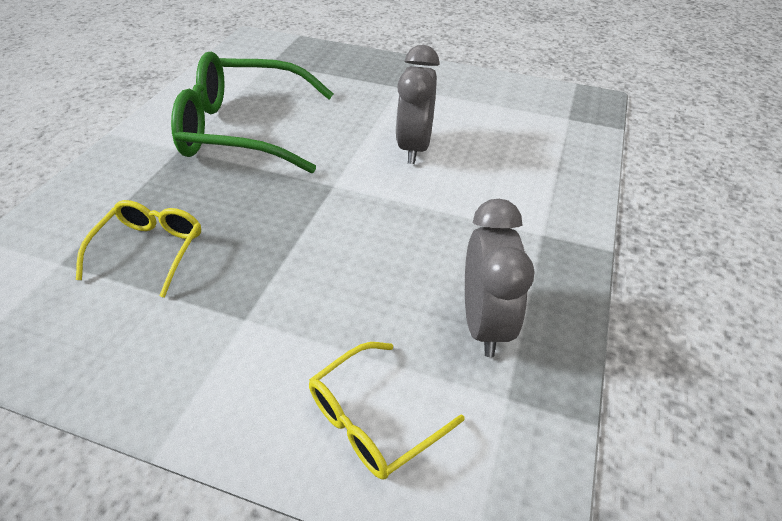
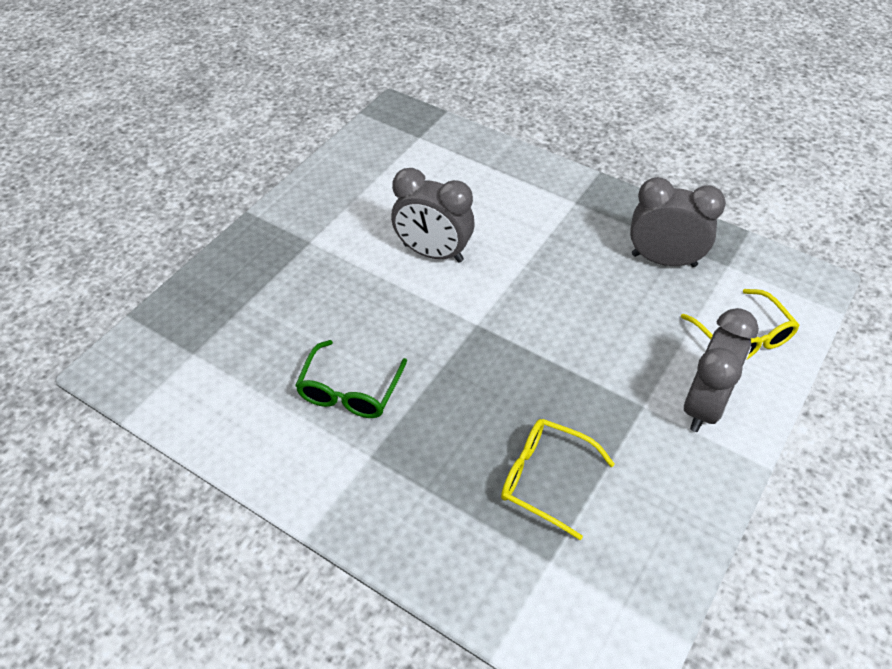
camera: 75 degrees left, 5 degrees up
green glasses [171,52,334,173] -> green glasses [295,340,407,418], size x0.53
none -> grey clock [684,308,759,432]

